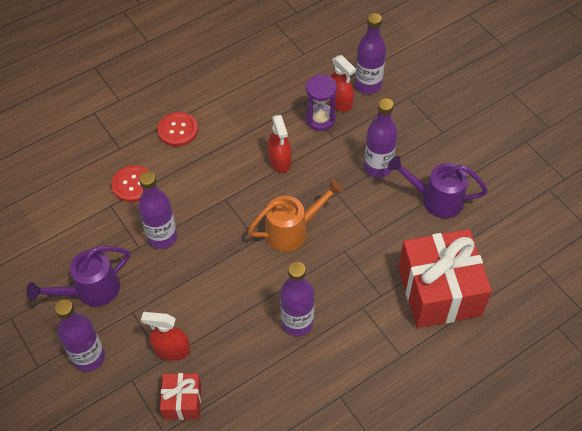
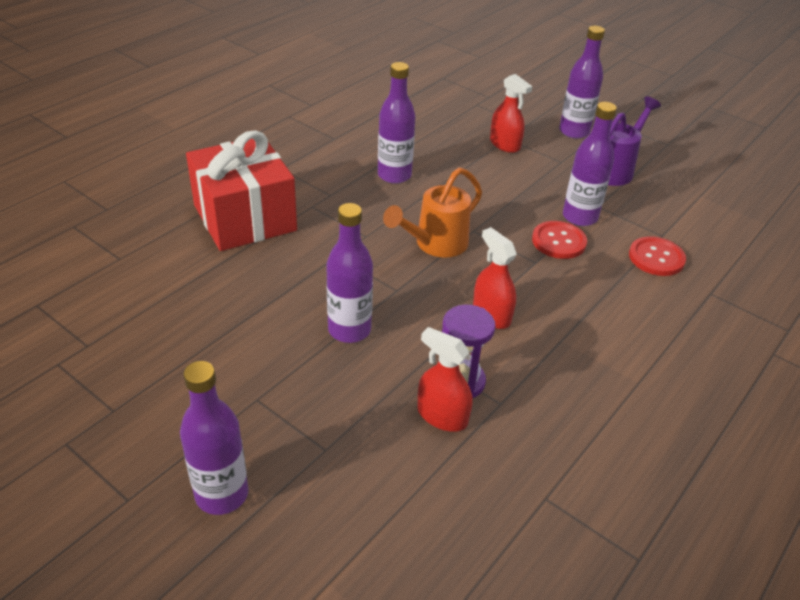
camera: 160 degrees right, 15 degrees down
red spray bottle [141,312,190,361] -> red spray bottle turned 60 degrees clockwise [490,74,533,153]
red button [157,112,198,146] -> red button moved to [532,221,587,259]
red gift [160,373,201,420] -> none
purple bottle [355,13,386,94] -> purple bottle moved to [180,361,249,515]
purple watering can [388,156,488,218] -> none

